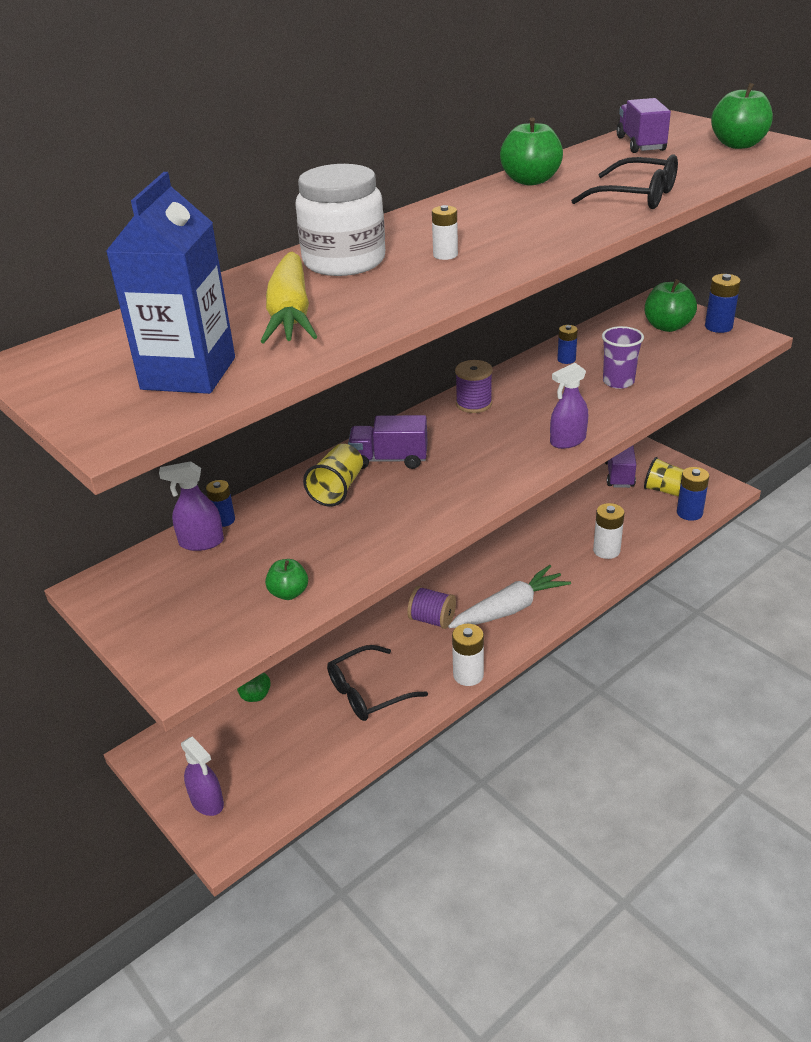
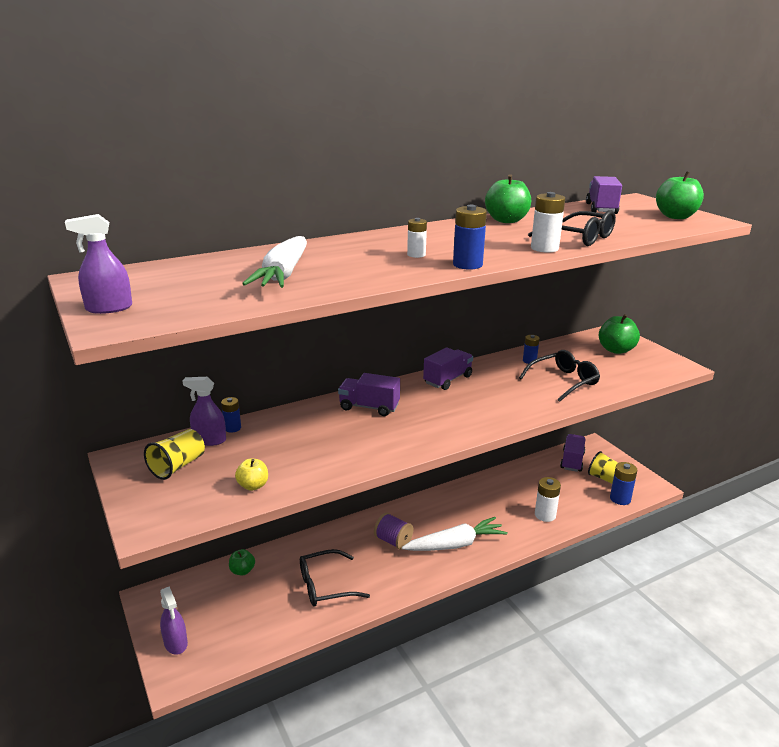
camera: 10 degrees right, 10 degrees down
blue carton [106,172,235,394] -> none
yellow carrot [260,252,317,343] -> white carrot [242,236,307,288]
green apple [265,559,308,600] -> yellow apple [235,459,268,491]
white jar [295,164,385,276] -> none
yellow cup [303,444,363,507] -> yellow cup moved to [144,429,205,480]
white battery [452,624,484,686] -> white battery moved to [531,192,565,253]
purple spool [455,360,493,413] -> purple truck [423,347,473,390]
purple spray bottle [550,363,588,449] -> purple spray bottle moved to [65,214,132,314]
purple cup [602,326,644,389] -> black glasses [519,350,600,402]
blue battery [705,274,741,333] -> blue battery moved to [453,205,487,270]

